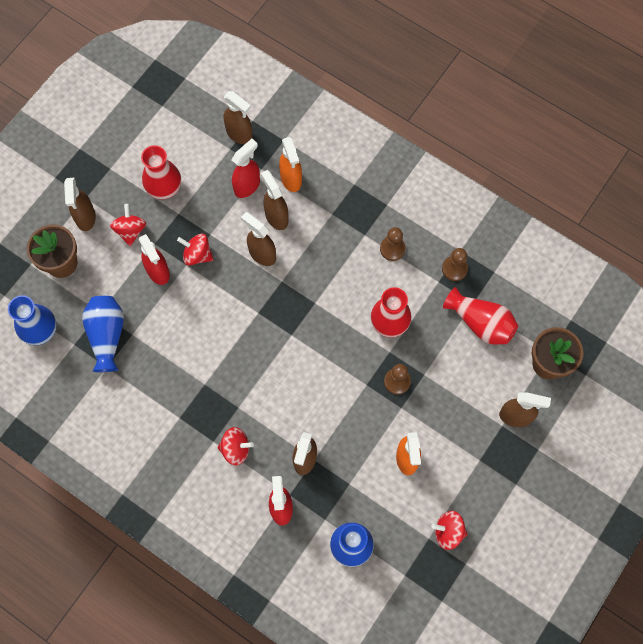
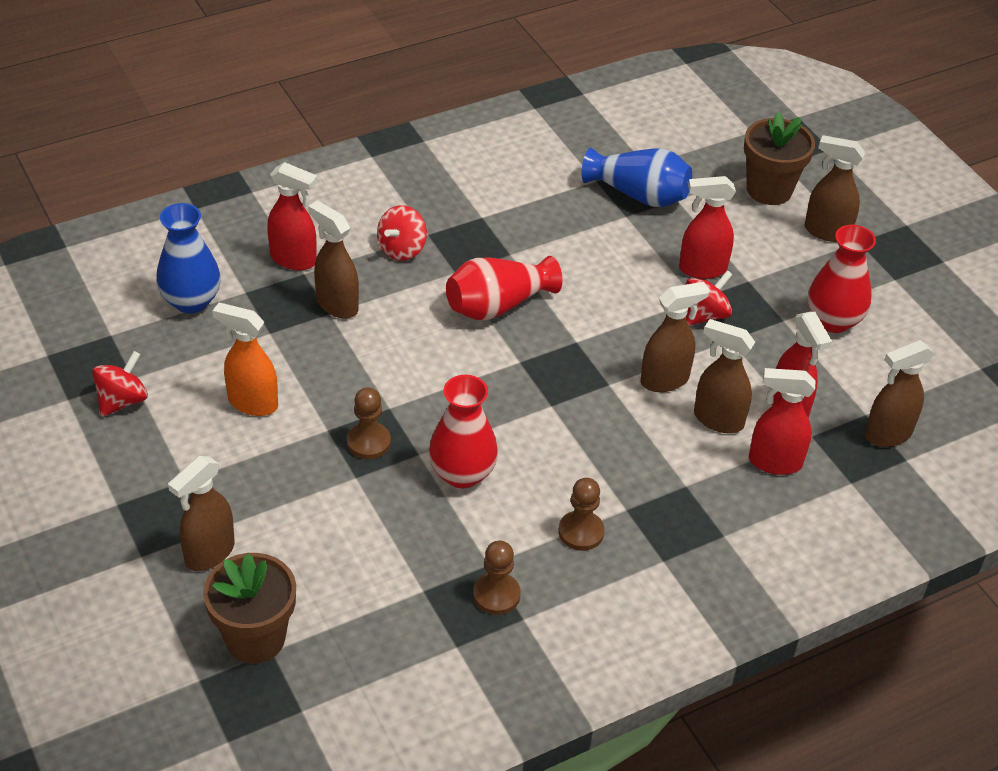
camera: 115 degrees right, 25 degrees down
blue vase [8,295,57,345] -> none
red spinning top [110,204,146,246] -> none
brown spray bottle [261,170,288,230] -> brown spray bottle turned 150 degrees counterclockwise [694,319,755,433]
orange spray bottle [279,137,302,192] -> red spray bottle [749,368,816,475]
red vase [443,287,518,344] -> red vase moved to [446,256,562,320]

